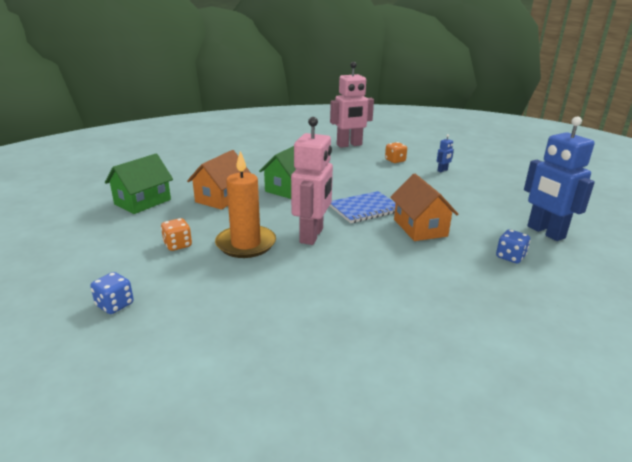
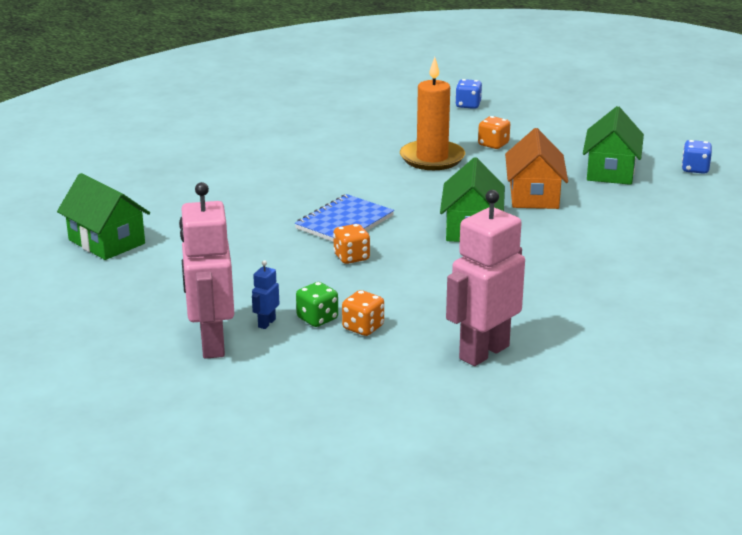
camera: 155 degrees right, 0 degrees up
pink robot [291,117,333,245] -> pink robot moved to [179,182,234,359]
orange house [390,174,458,241] -> none
blue dice [496,229,530,263] -> blue dice moved to [682,140,712,174]
blue robot [524,117,595,241] -> green house [57,173,150,260]
none -> green dice [296,282,338,327]
none -> orange dice [333,224,370,264]

